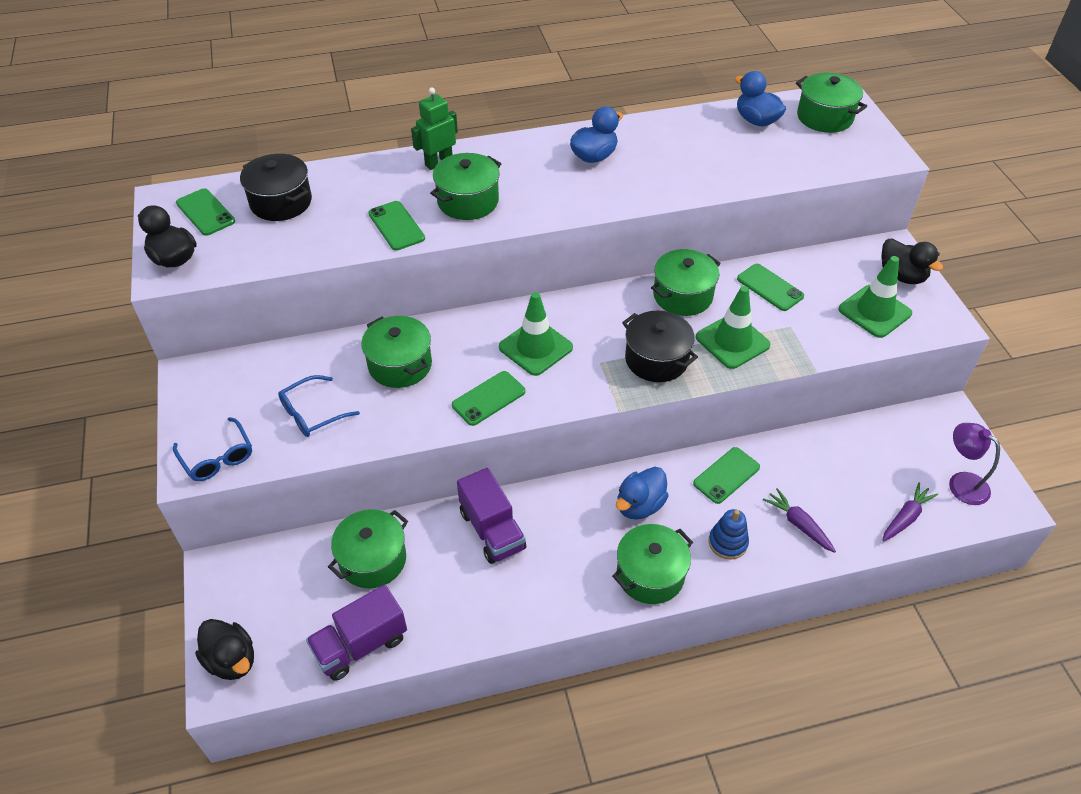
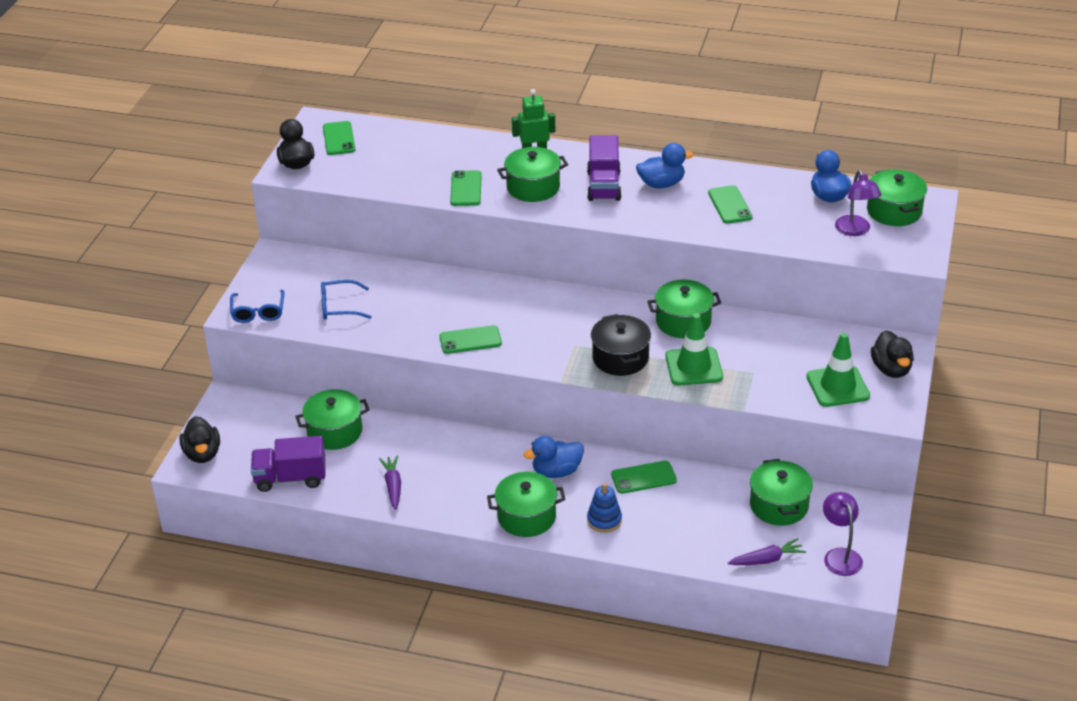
camera: 30 degrees right, 10 degrees down
black pot [240,154,312,221] -> none
green pot [361,316,432,388] -> green pot moved to [750,459,813,526]
purple truck [457,468,526,564] -> purple truck moved to [587,135,622,201]
green traffic cone [499,292,573,376] -> none
green phone [737,264,804,311] -> green phone moved to [708,185,753,224]
purple carrot [763,488,836,553] -> purple carrot moved to [379,455,401,510]
none -> purple lamp [835,170,882,236]

